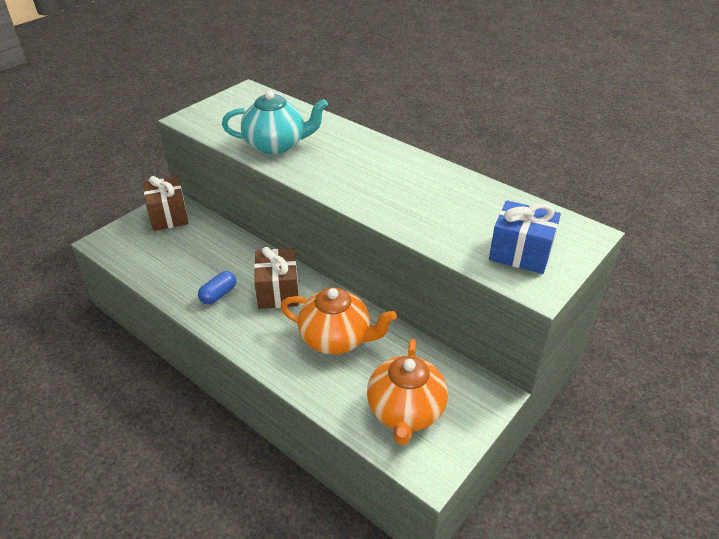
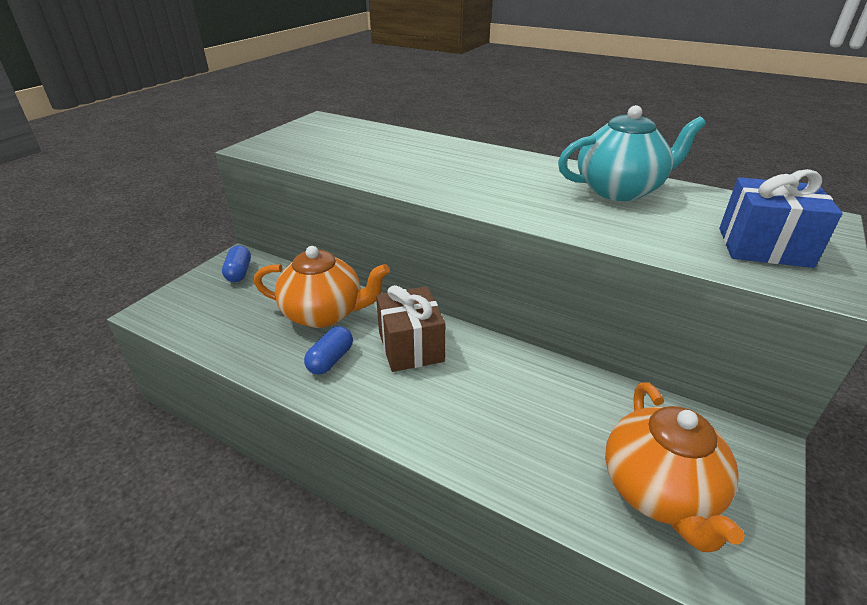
camera: 10 degrees left, 5 degrees down
brown gift [143,176,189,231] -> blue capsule [222,245,251,282]
turquoise teapot [222,90,328,155] -> turquoise teapot moved to [558,105,706,201]
orange teapot [281,287,397,354] -> orange teapot moved to [254,246,390,328]

